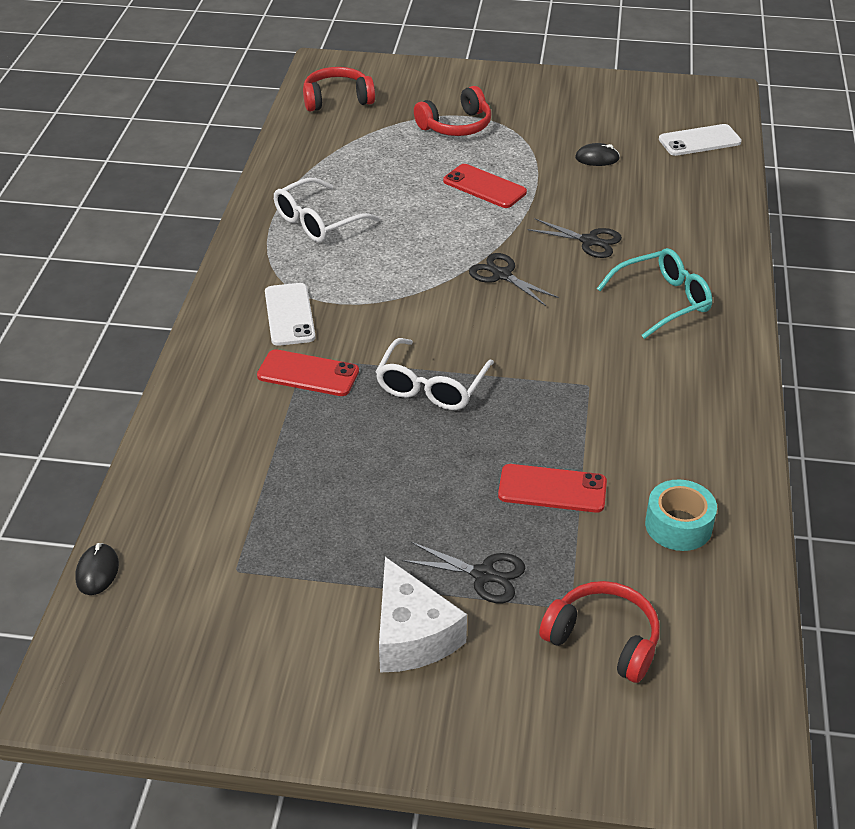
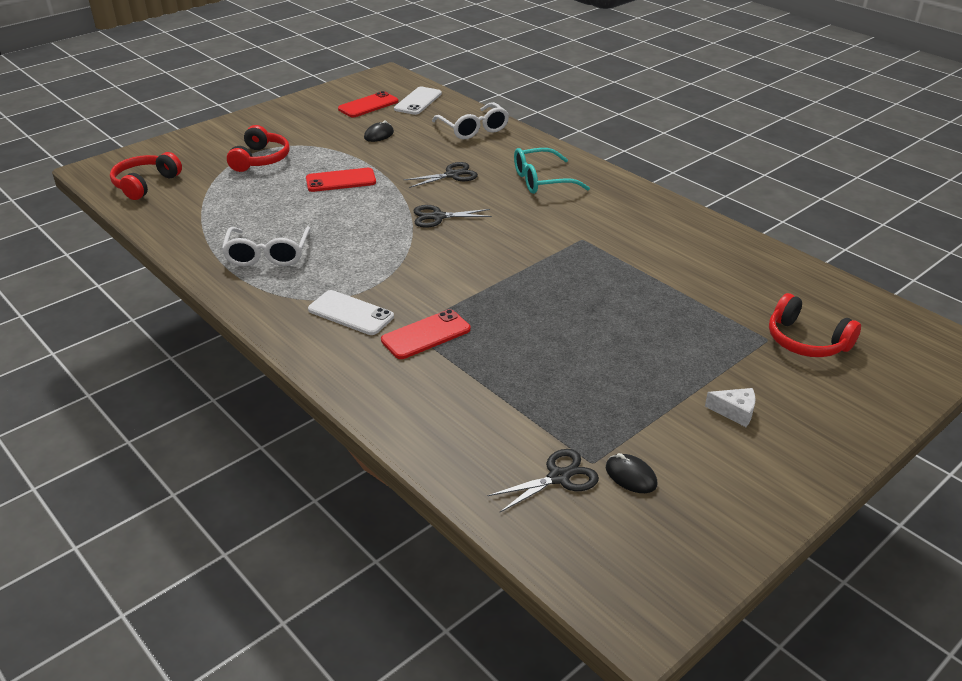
camera: 50 degrees left, 5 degrees down
black mouse [75,543,119,595] -> black mouse moved to [606,453,657,493]
white glasses [375,338,494,410] -> white glasses moved to [432,102,509,139]
white cheese [379,557,467,672] -> white cheese [705,388,756,427], size x0.52
black scissors [402,542,526,603] -> black scissors moved to [488,449,599,513]
red phone [498,464,607,513] -> red phone moved to [338,91,399,117]
red headphones [539,581,660,683] -> red headphones turned 120 degrees counterclockwise [769,293,861,357]
turquoise glasses [597,248,712,339] -> turquoise glasses turned 120 degrees counterclockwise [514,148,590,194]
turquoise tape [645,479,717,551] -> none

